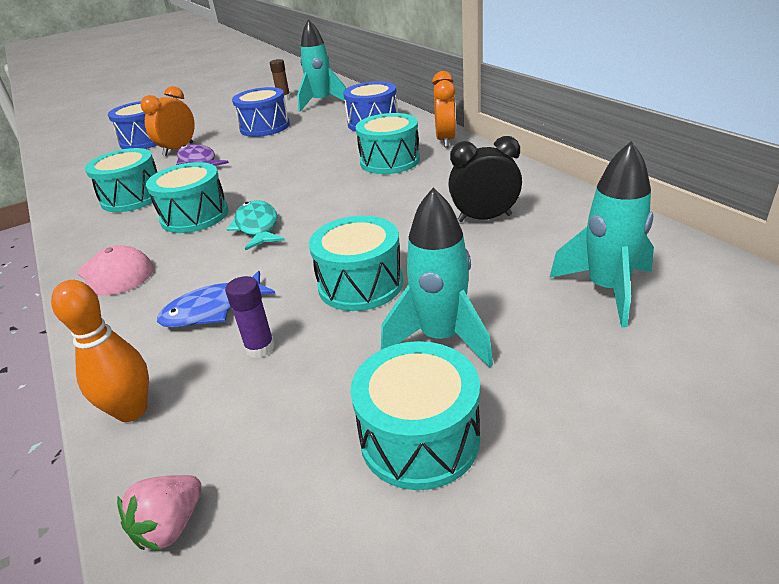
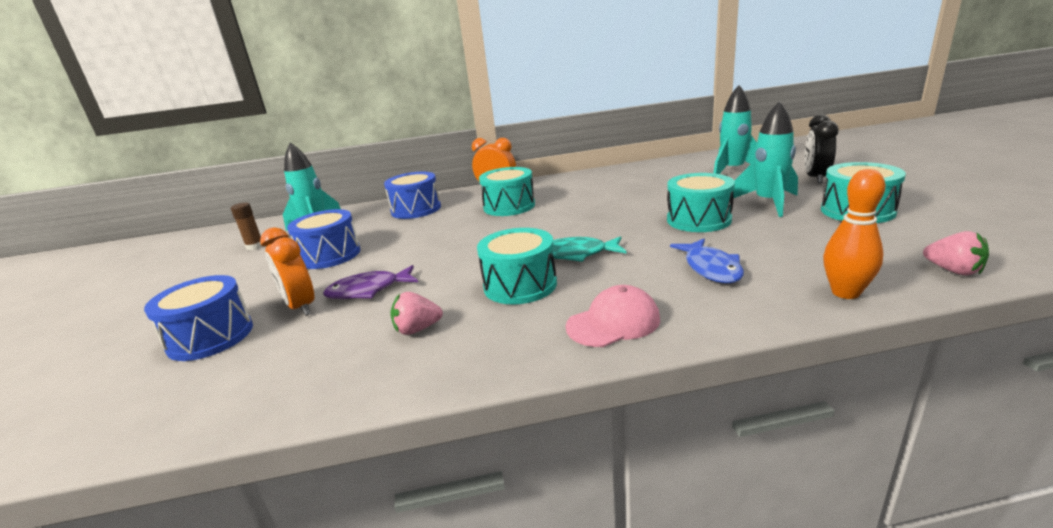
camera: 70 degrees left, 10 degrees down
turquoise drum [85,148,157,212] -> pink strawberry [391,292,443,335]
purple glue stick [225,276,275,358] -> none
black clock [448,136,522,222] -> black clock moved to [804,114,839,183]

